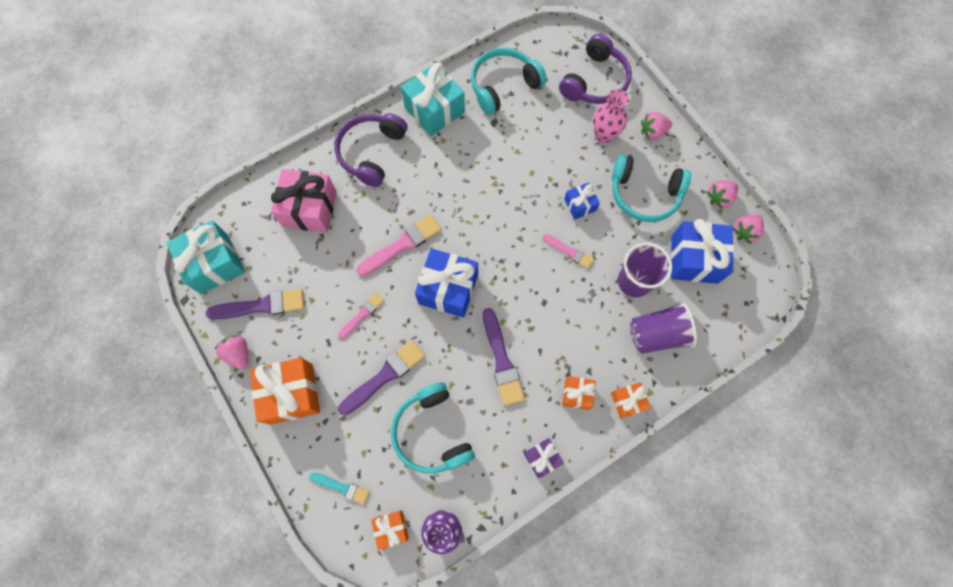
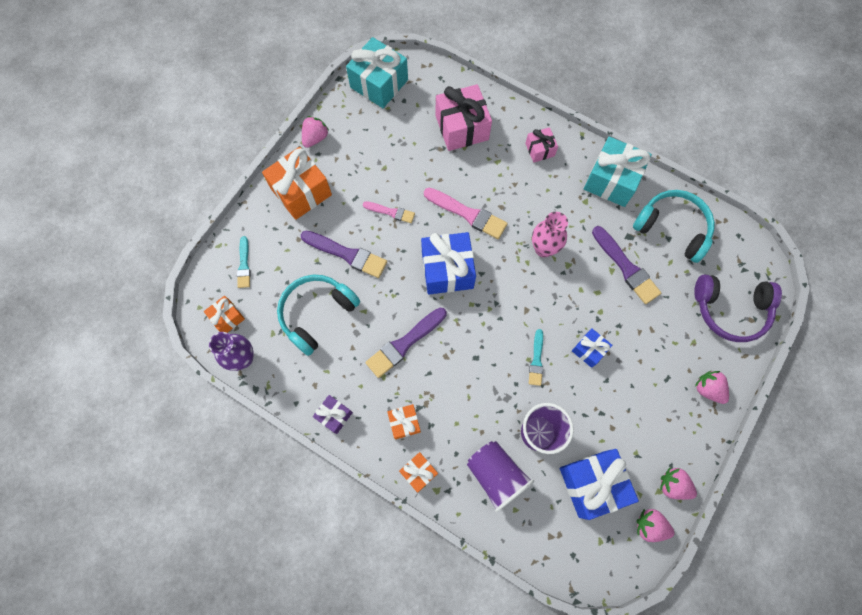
camera: 65 degrees right, 0 degrees up
purple brush [206,289,304,319] -> purple brush moved to [592,226,661,304]
purple headphones [334,113,407,187] -> pink gift [525,127,558,162]
pink brush [543,234,594,269] -> turquoise brush [529,329,543,386]
pink vase [593,89,629,144] -> pink vase moved to [532,212,568,257]
turquoise headphones [612,155,691,222] -> none

